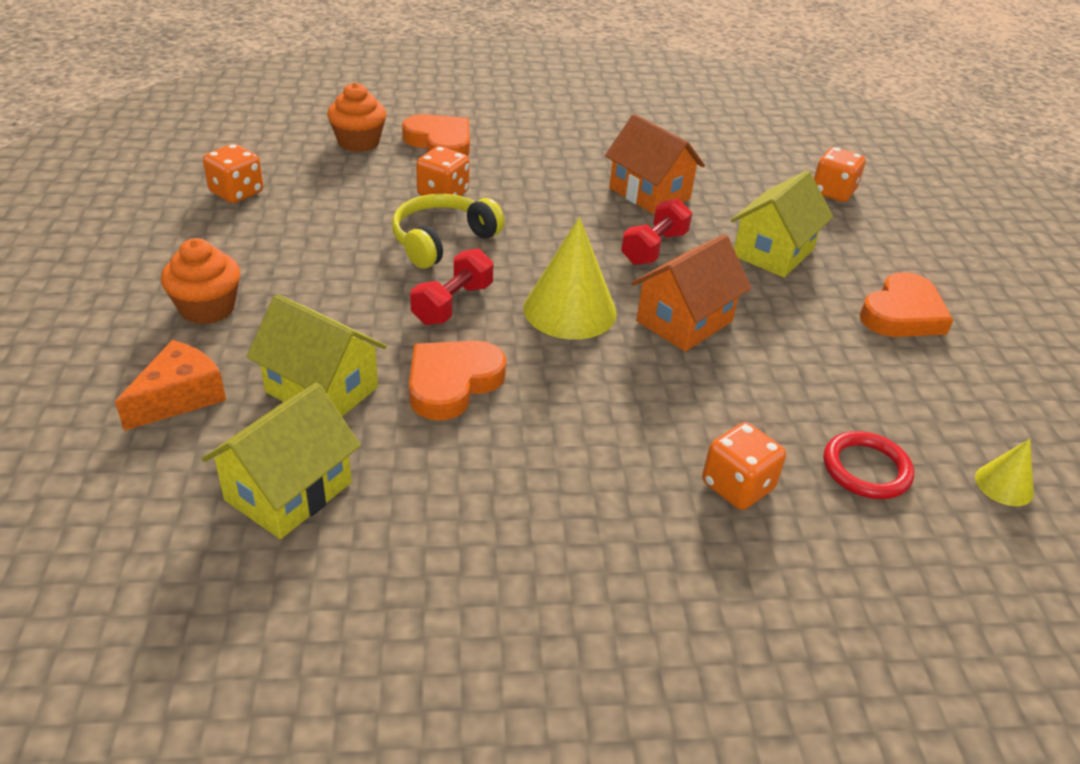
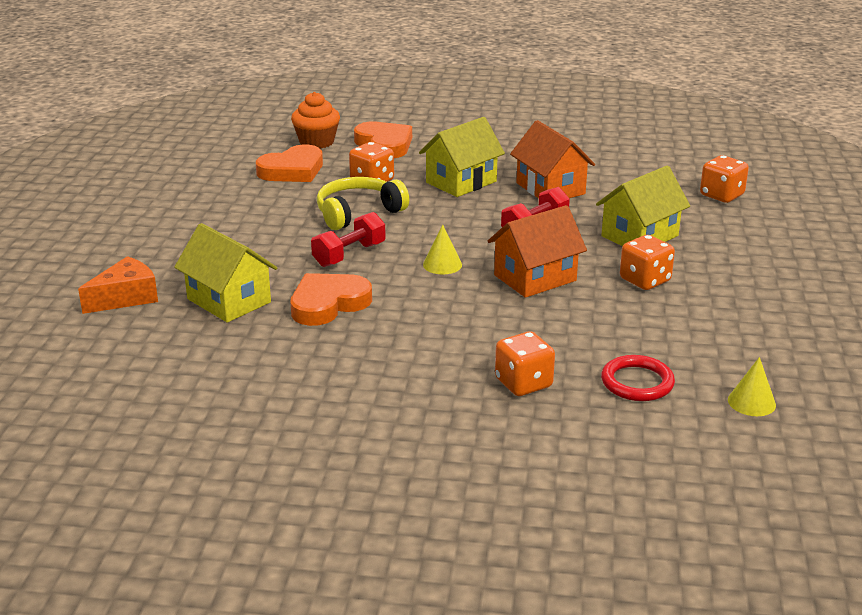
camera: 15 degrees right, 10 degrees down
orange cupcake [161,238,240,324] -> none
yellow house [202,383,361,539] -> yellow house moved to [419,117,505,197]
orange dice [203,144,263,203] -> orange dice moved to [620,235,675,290]
yellow cone [523,217,617,340] -> yellow cone [423,225,462,275], size x0.51
orange heart [860,272,953,337] -> orange heart moved to [256,145,323,182]

